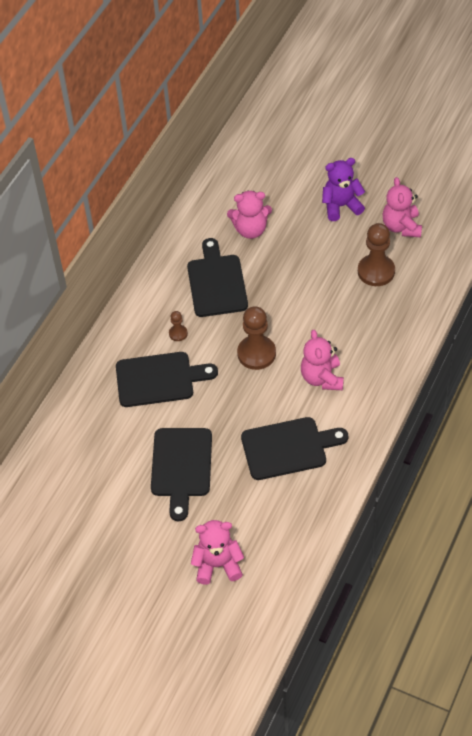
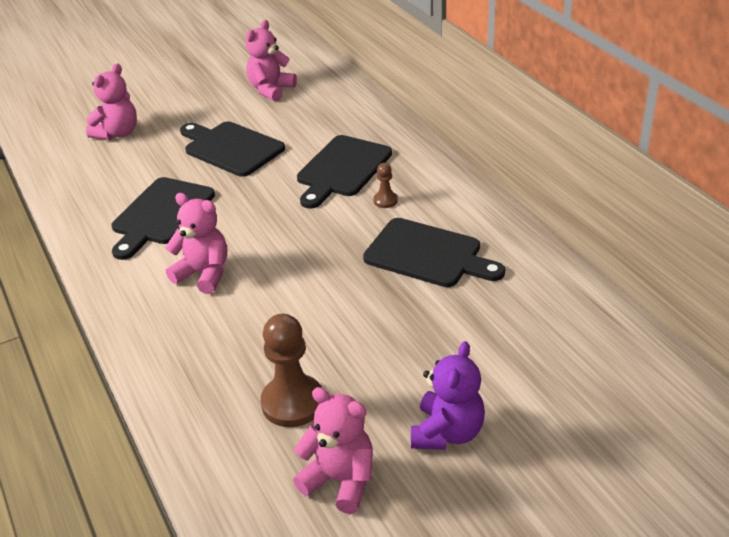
camera: 125 degrees right, 15 degrees down
pink teddy bear [227,191,272,239] -> pink teddy bear moved to [246,20,297,101]
brown pawn [237,306,276,370] -> none

